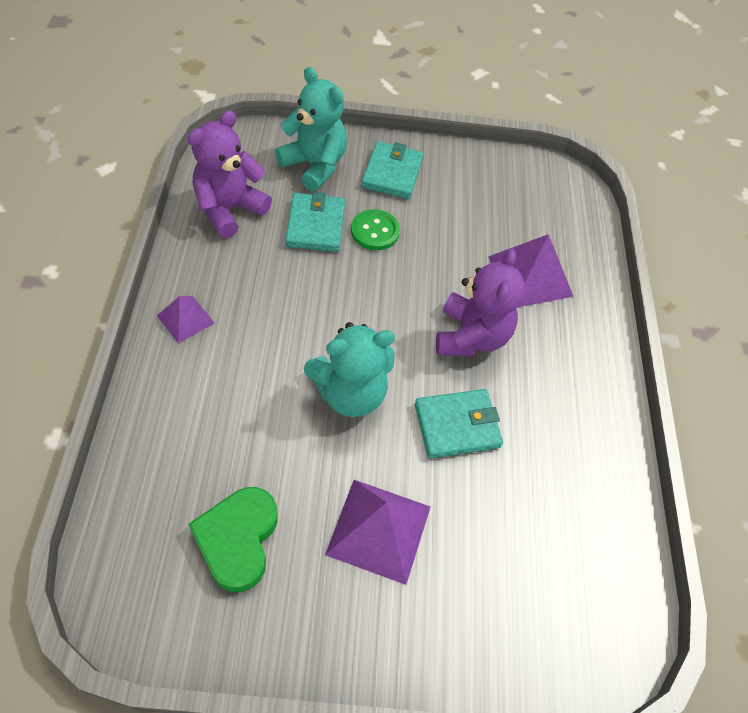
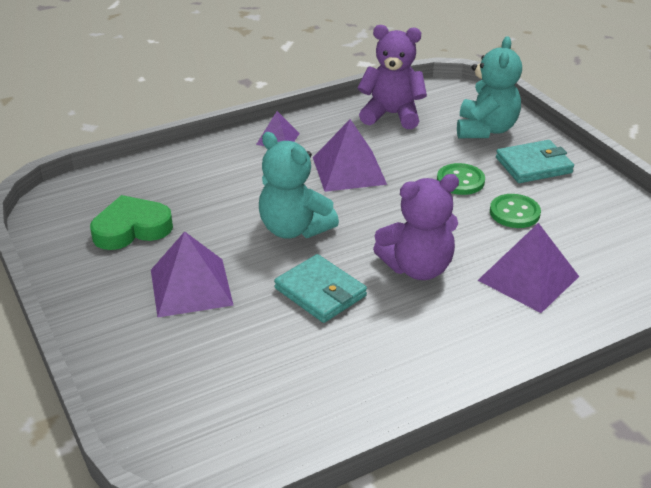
camera: 65 degrees right, 20 degrees down
turquoise wallet [285,192,345,252] -> none
none -> purple pyramid [313,119,387,192]
none -> green button [490,194,541,228]

